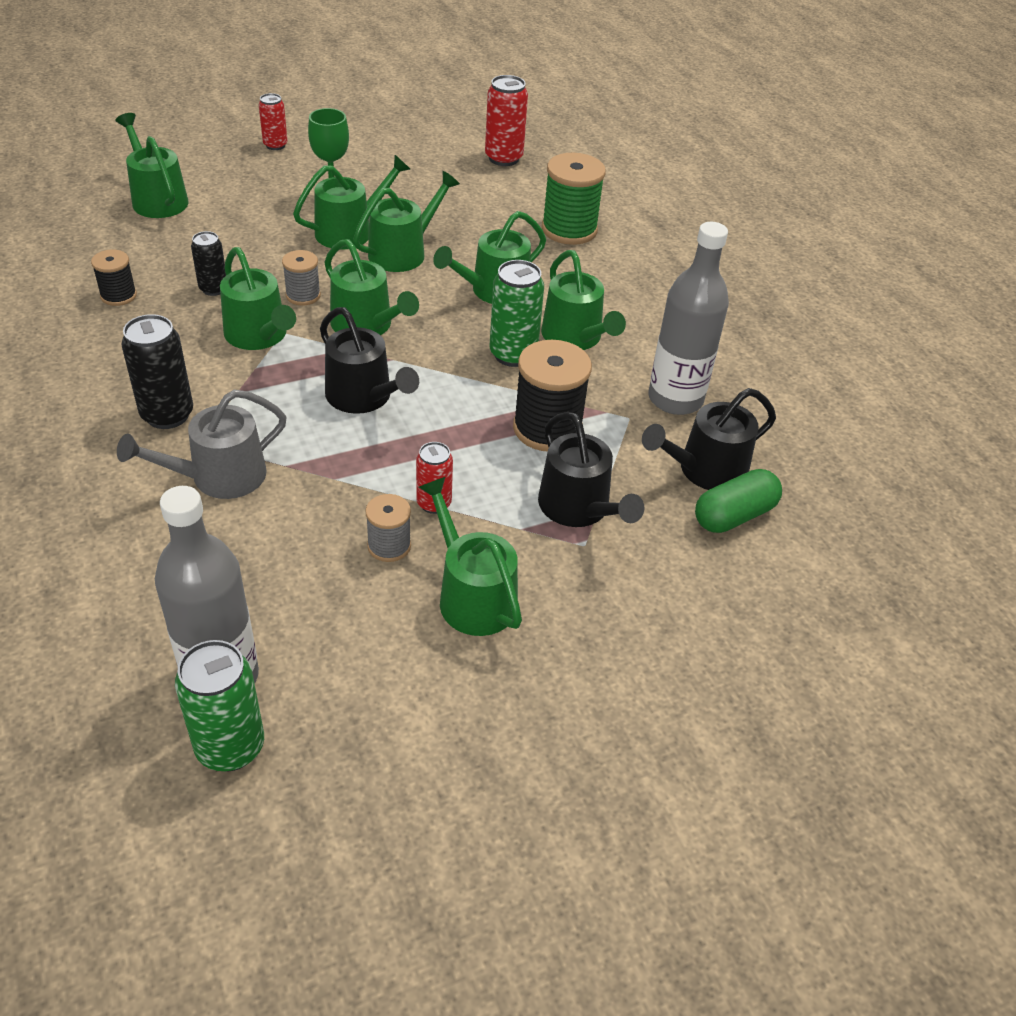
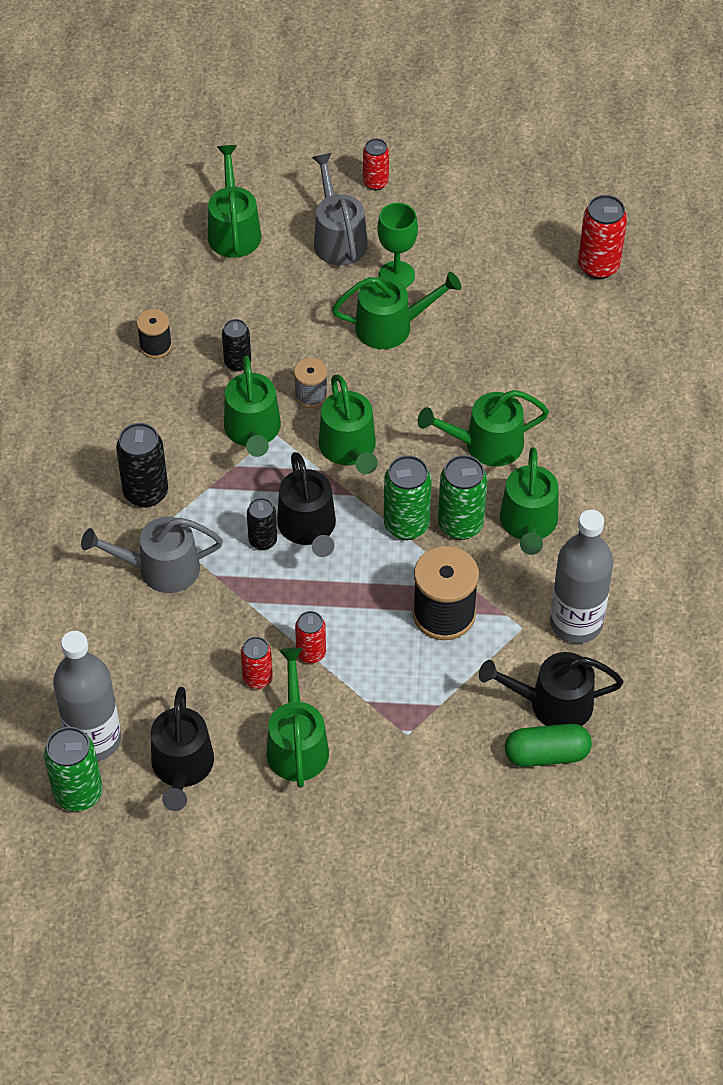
camera: 30 degrees right, 10 degrees up
green watering can [353,171,460,272] -> none
grey spool [365,494,411,562] -> red can [241,637,273,689]
black watering can [538,412,644,527] -> black watering can moved to [151,687,214,811]
green spool [542,153,606,245] -> none
none -> black can [247,498,277,550]
none -> grey watering can [312,153,368,265]
none -> green can [384,455,432,540]

